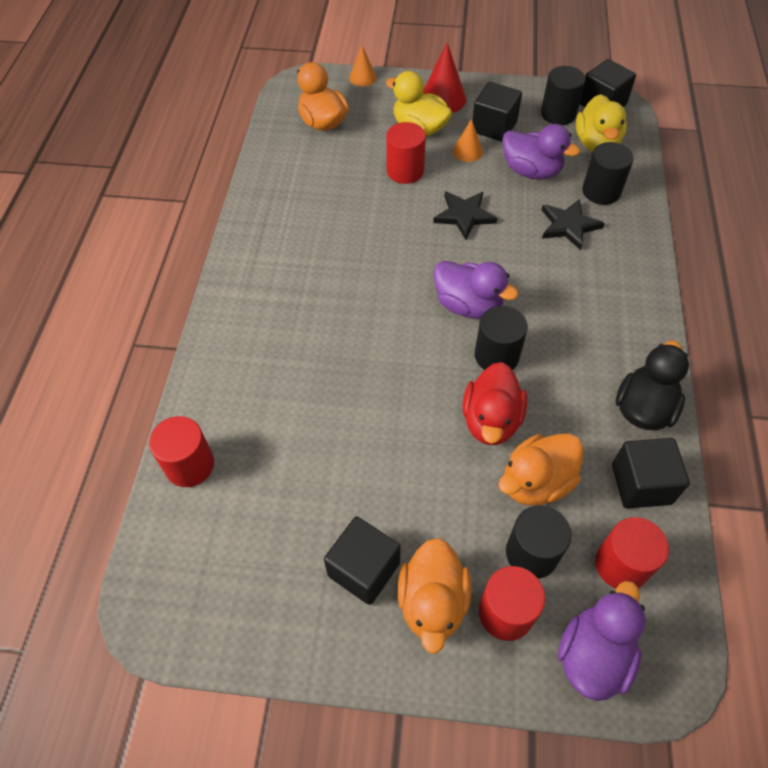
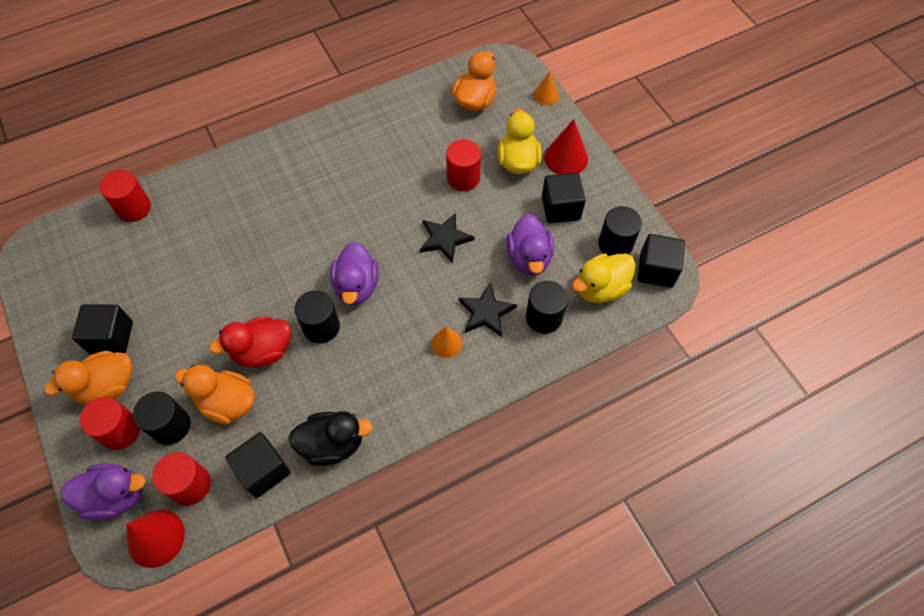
camera: 55 degrees right, 5 degrees up
orange cone [453,119,483,162] -> orange cone moved to [432,326,462,358]
none -> red cone [126,510,185,568]

